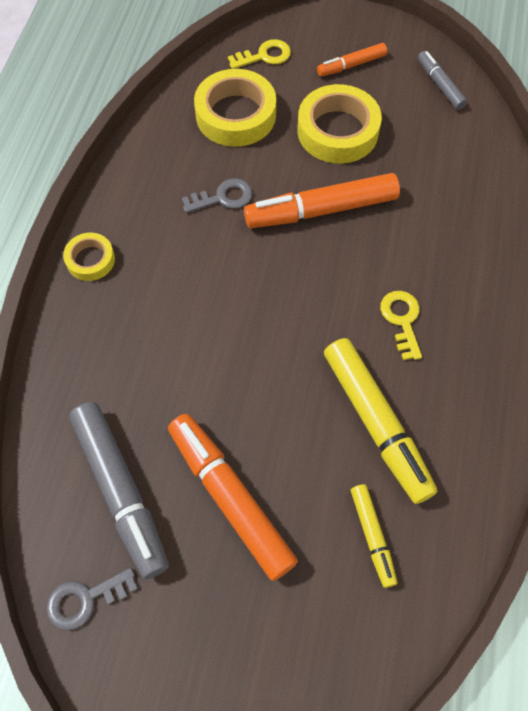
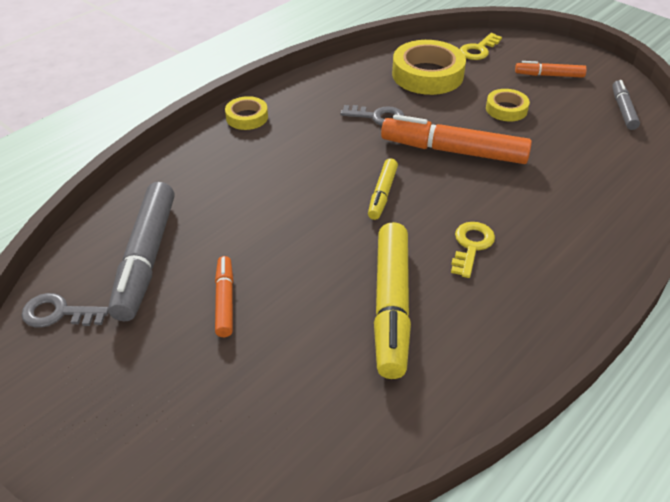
camera: 30 degrees right, 20 degrees down
orange marker [168,414,298,581] -> orange marker [215,256,233,337], size x0.53
yellow key [228,39,291,69] -> yellow key turned 120 degrees clockwise [460,33,502,60]
yellow tape [298,84,382,164] -> yellow tape [486,89,530,121], size x0.54
yellow marker [351,484,397,588] -> yellow marker moved to [368,158,398,220]

